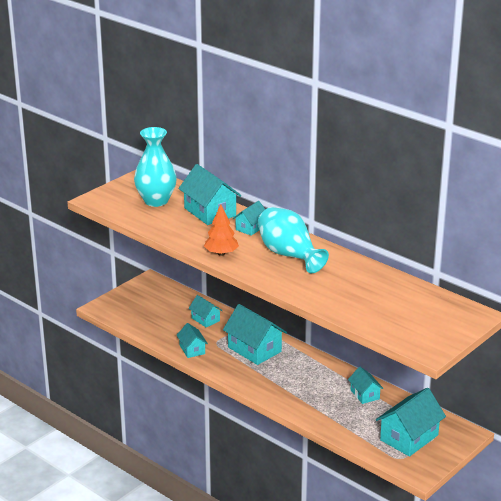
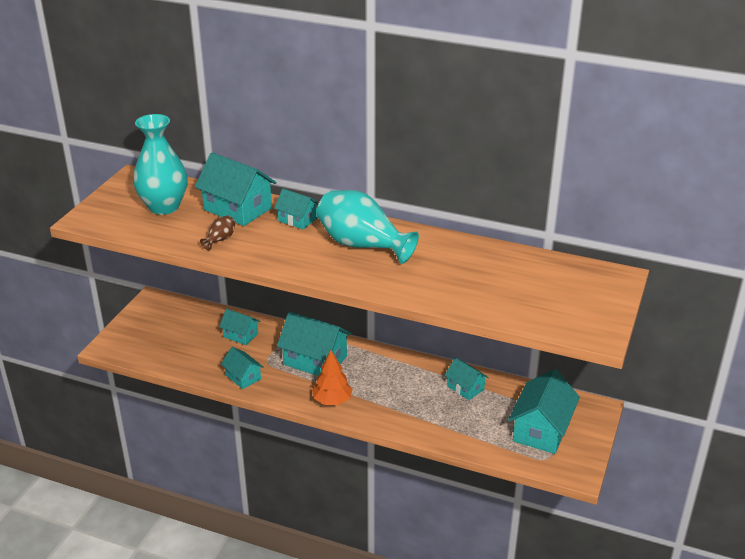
camera: 20 degrees left, 5 degrees up
orange tree [204,204,239,256] -> orange tree moved to [312,350,353,405]
turquoise house [233,201,265,236] -> turquoise house turned 75 degrees counterclockwise [274,189,319,230]
none -> brown vase [200,216,235,250]

